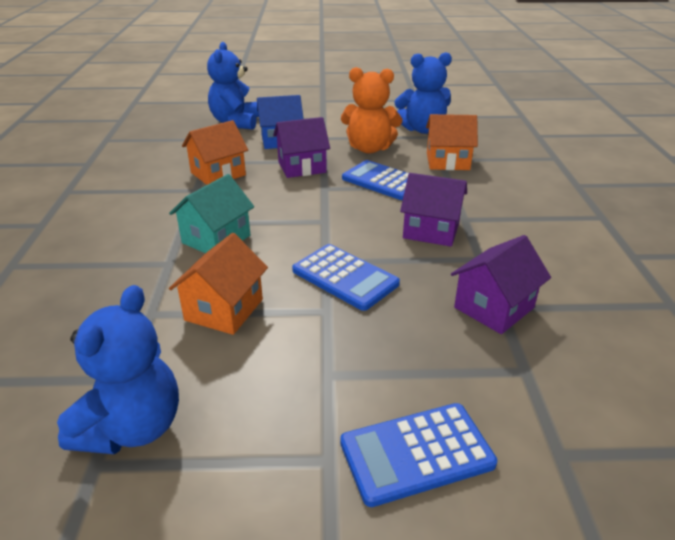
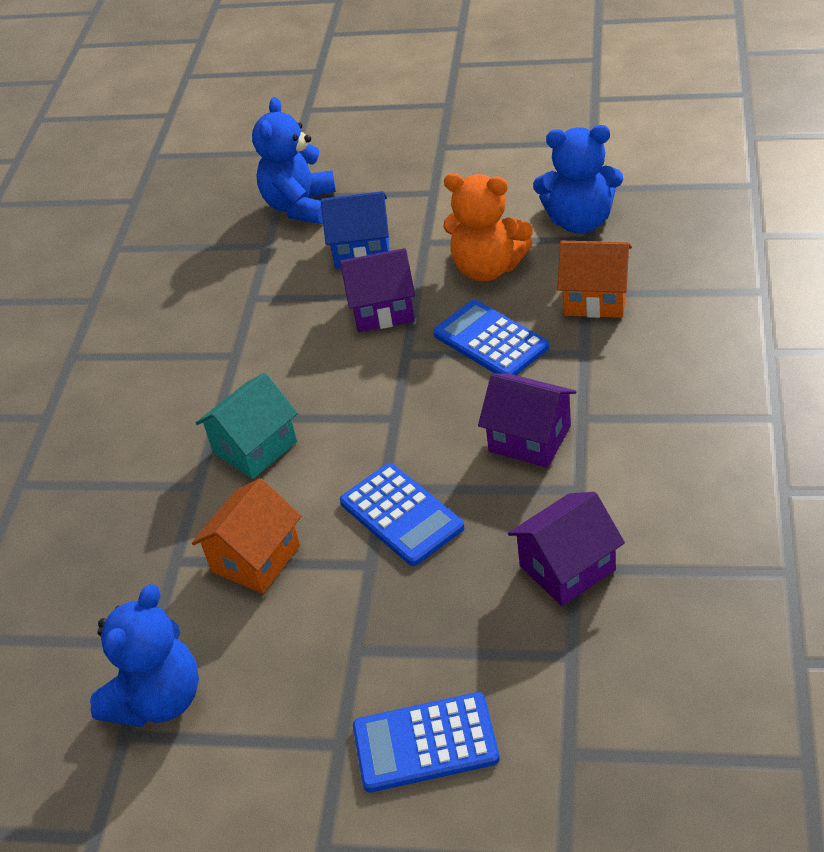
camera: 15 degrees right, 10 degrees up
orange house [182,120,248,185] -> none

